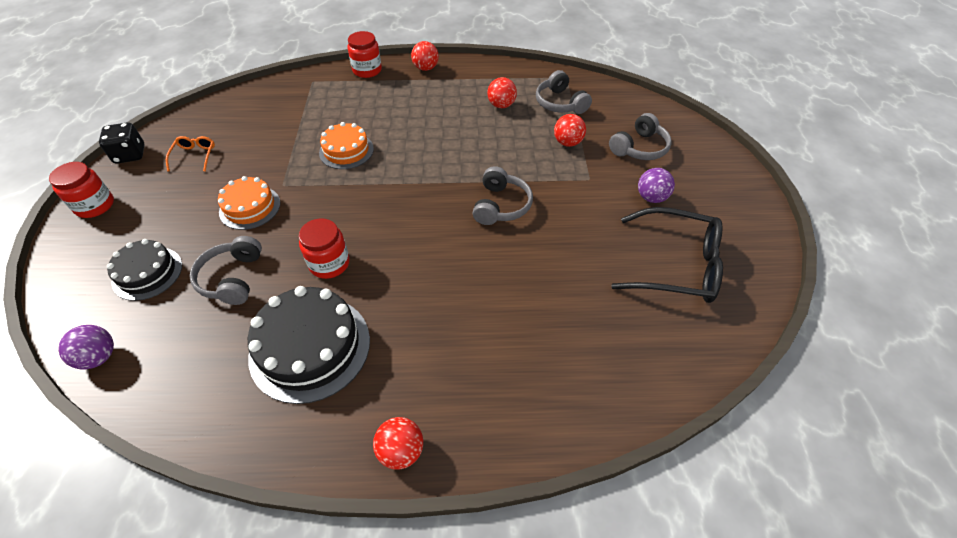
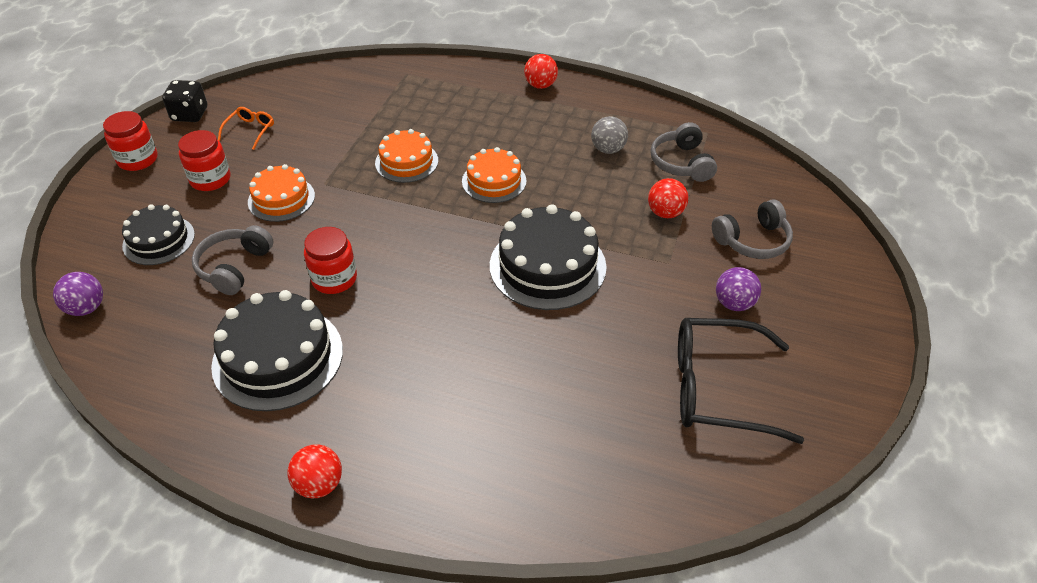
camera: 20 degrees right, 5 degrees down
red jar [348,31,382,78] -> red jar moved to [178,130,231,191]
grey headphones [473,166,533,225] -> black cake [490,204,607,310]
red ball [487,77,517,108] -> grey ball [591,116,628,154]
black glasses [611,207,723,303] -> black glasses turned 150 degrees clockwise [678,318,804,444]
none -> orange cake [462,147,526,203]

